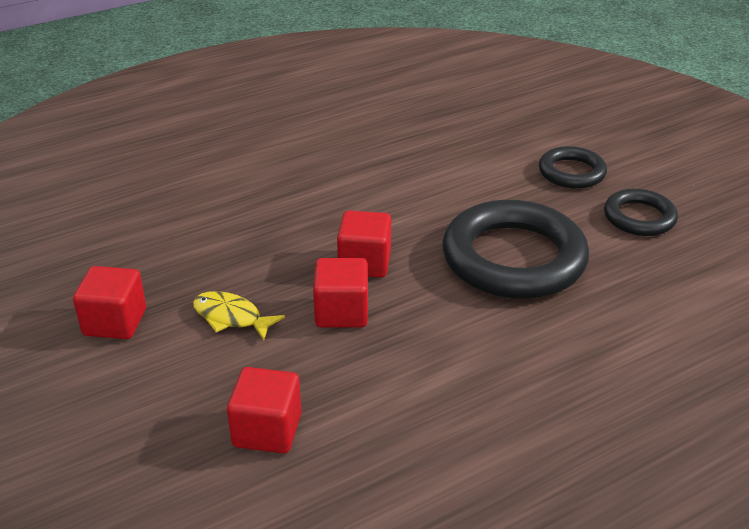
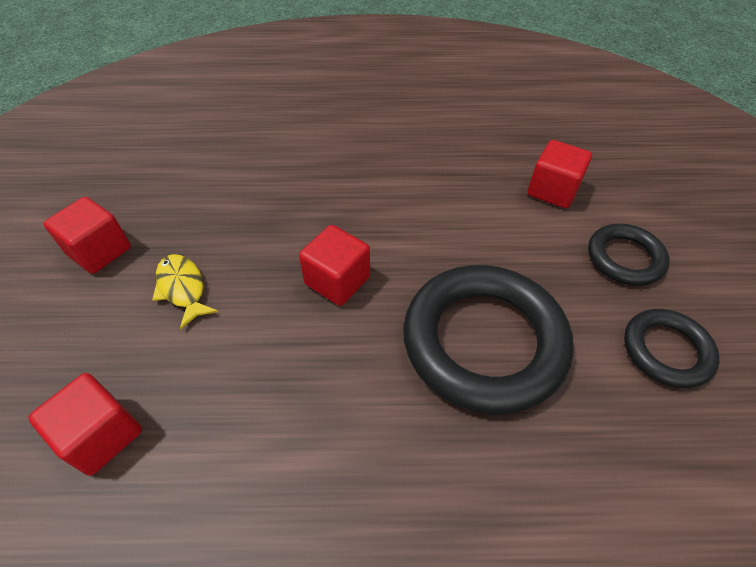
camera: 30 degrees right, 15 degrees up
red cube [313,258,368,327] -> red cube moved to [528,140,592,208]

